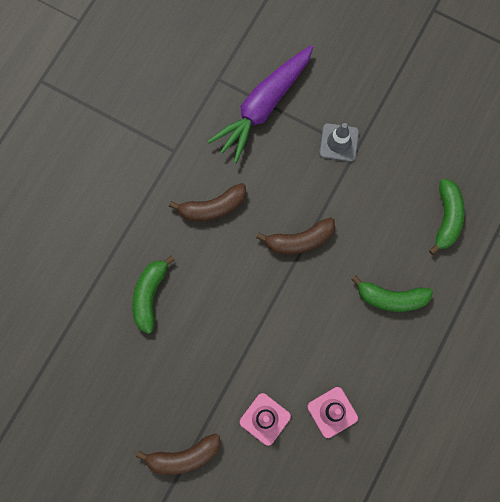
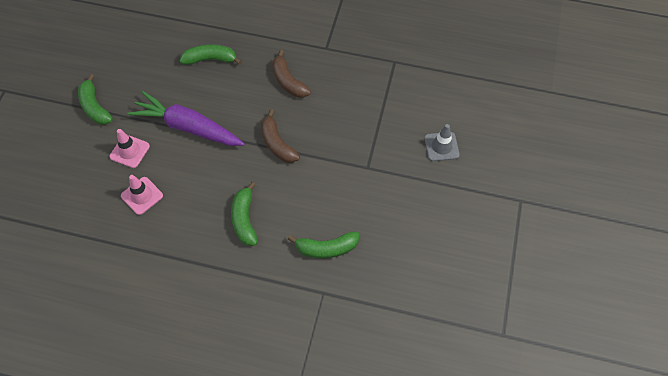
camera: 75 degrees right, 15 degrees down
brown banana [136,433,220,475] -> green banana [78,74,113,125]
purple carrot [207,45,313,163] -> purple carrot moved to [127,91,245,146]
grey traffic cone [319,123,359,162] -> grey traffic cone moved to [424,124,460,161]

